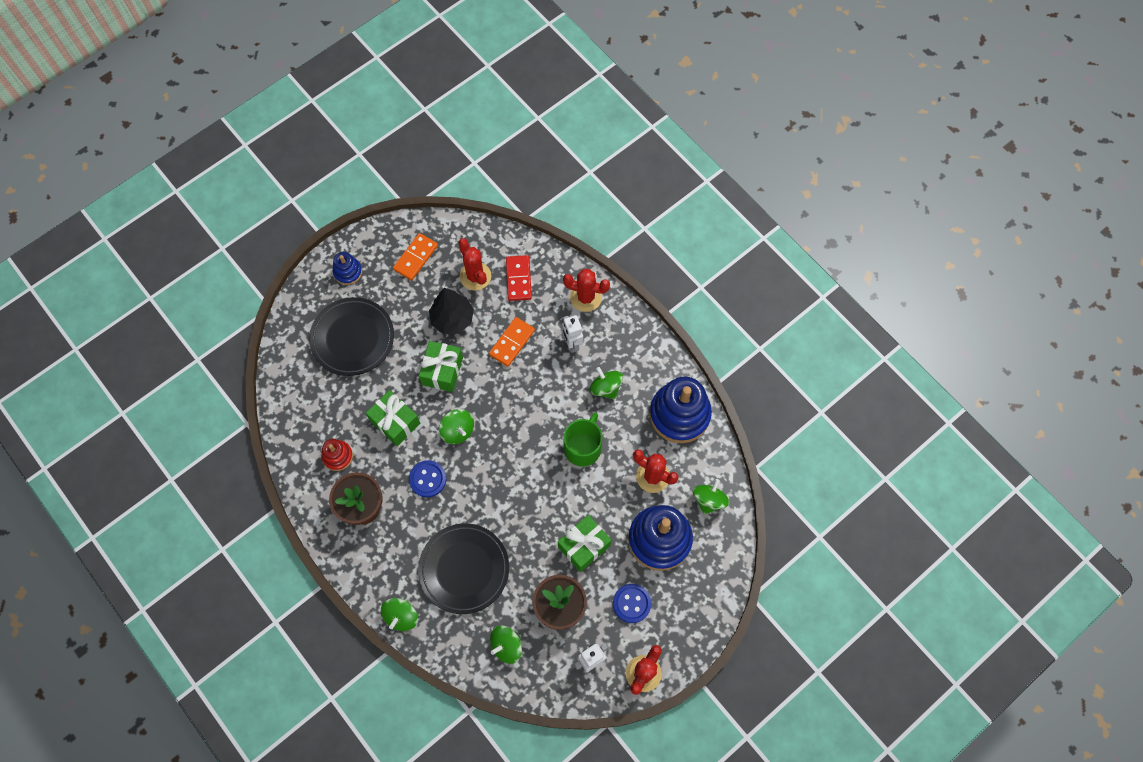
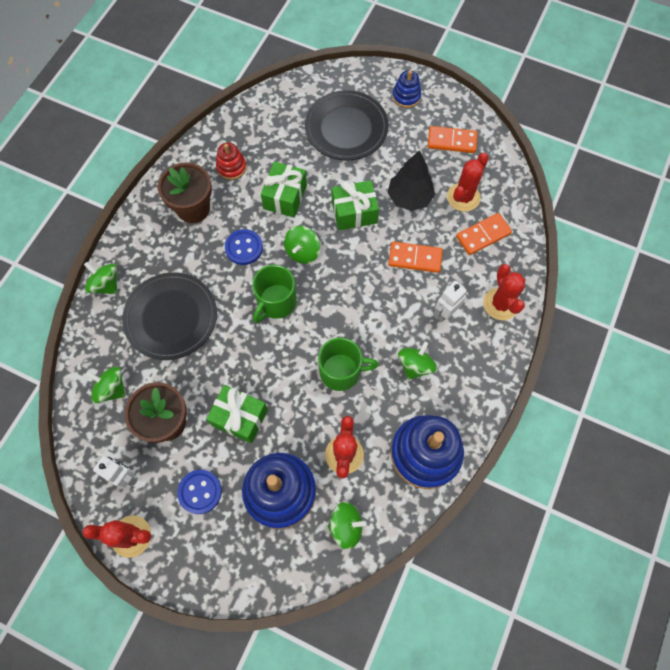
camera: 65 degrees right, 0 degrees up
green spinning top [381,598,418,631] -> green spinning top turned 45 degrees clockwise [84,262,117,294]
red domino [506,255,532,301] -> orange domino [456,213,512,255]
none -> green mug [252,265,297,323]

